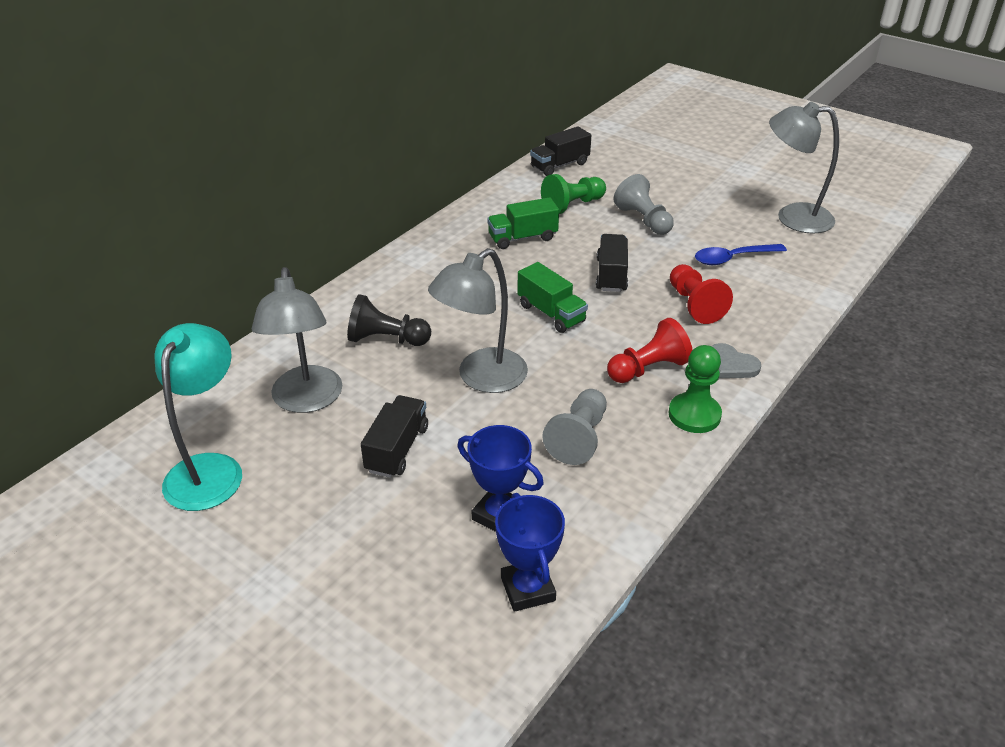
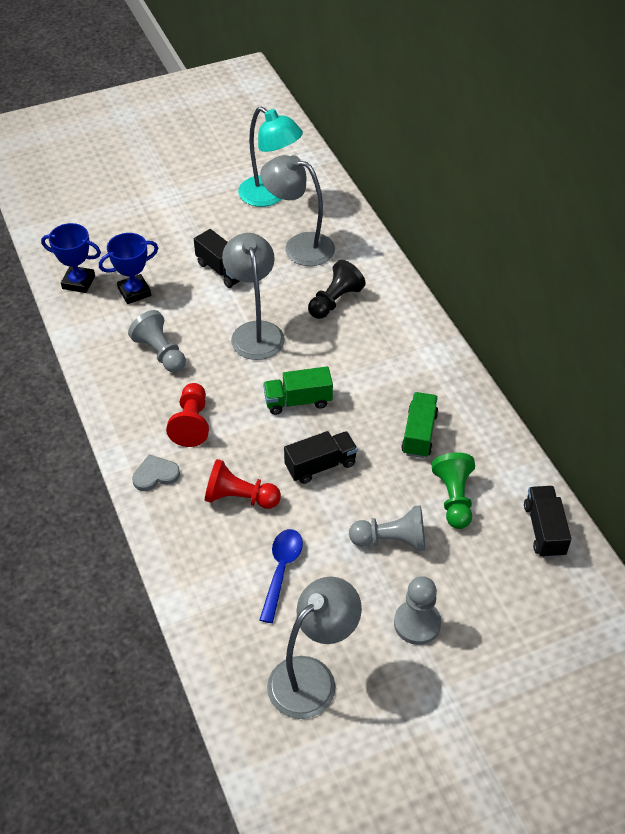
camera: 120 degrees right, 10 degrees up
black truck [596,234,628,292] -> black truck turned 60 degrees counterclockwise [284,431,358,484]
green pawn [668,345,722,433] -> none
none -> grey pawn [394,576,441,645]

